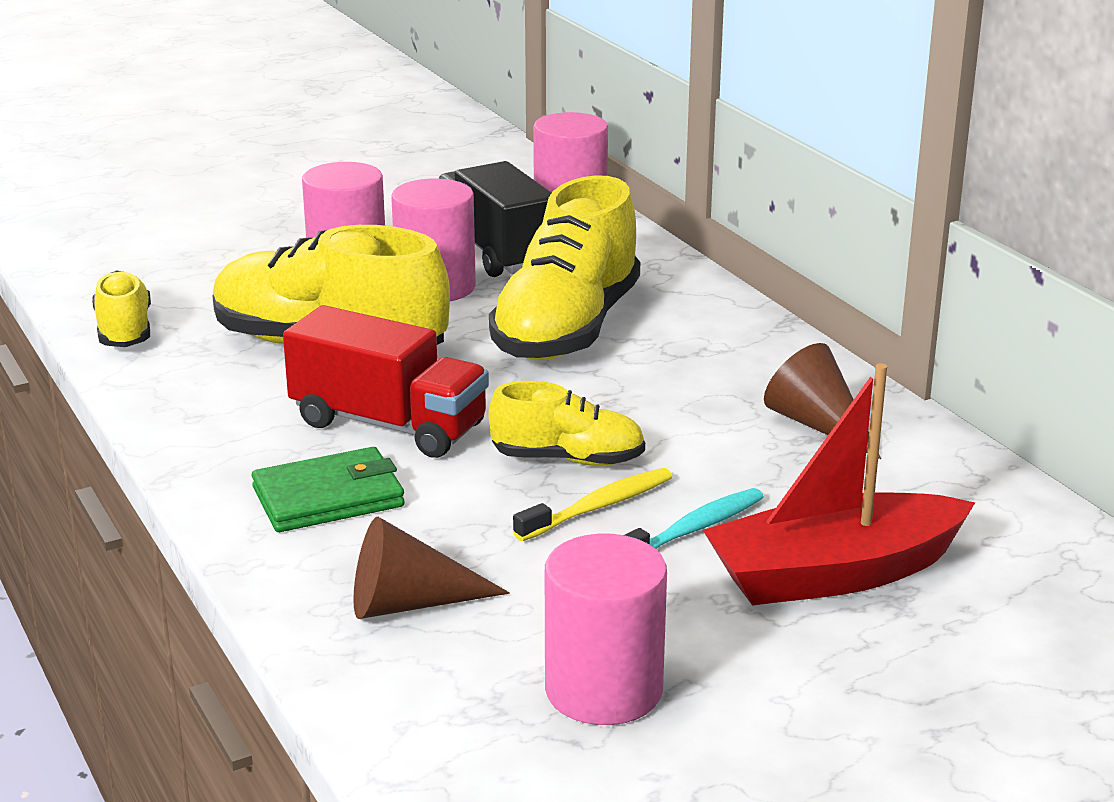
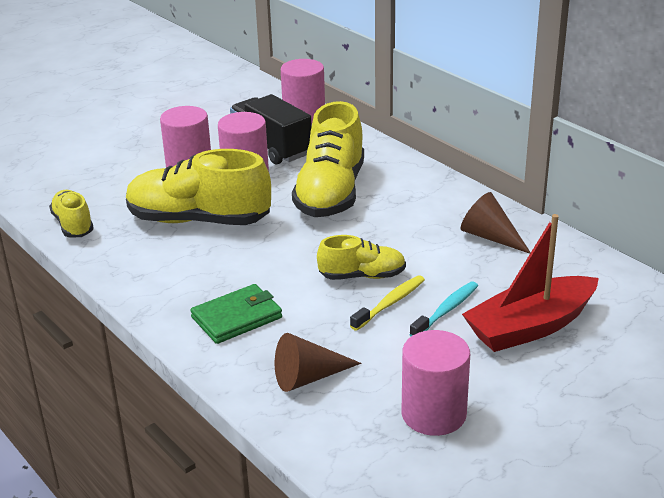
camera: 10 degrees left, 5 degrees up
red truck [283,305,489,458] -> none

